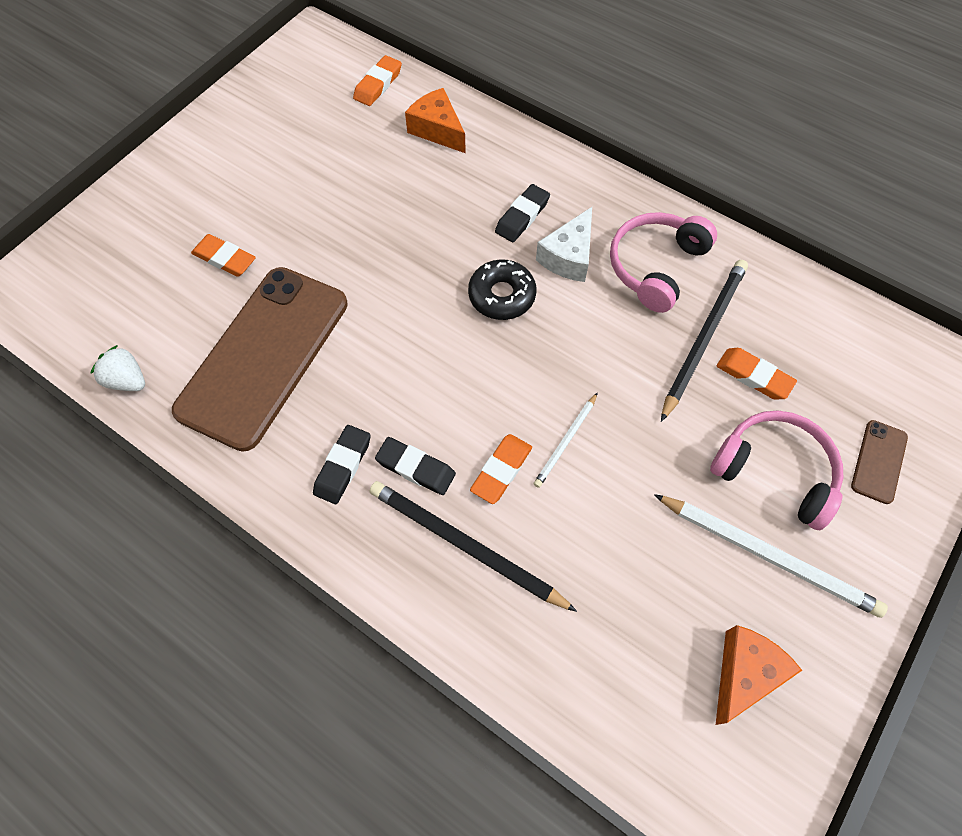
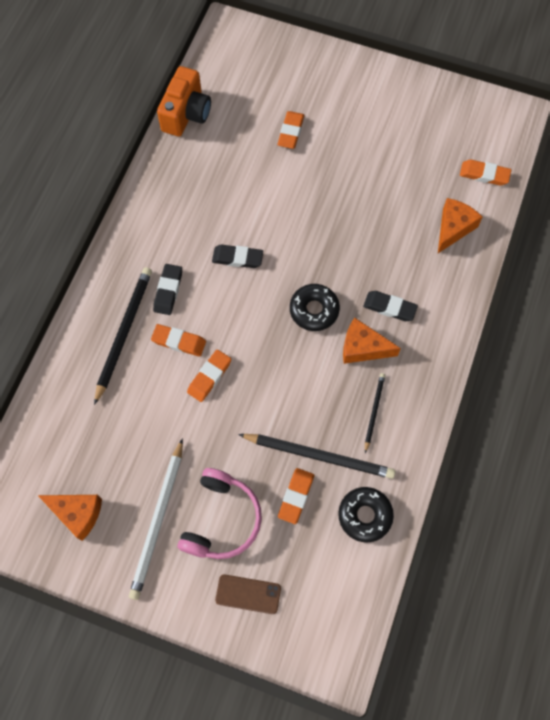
camera: 75 degrees right, 5 degrees up
white strawberry [90,345,145,391] -> orange camera [157,66,211,136]
brown phone [172,267,348,452] -> none
black eraser [313,425,371,504] -> black eraser moved to [212,245,263,268]
white pencil [534,392,598,488] -> orange eraser [187,349,231,402]
white cheese [536,207,592,282] -> orange cheese [343,318,401,364]
pink headphones [610,212,717,313] -> black pencil [365,373,385,453]
none -> black donut [338,487,394,542]

